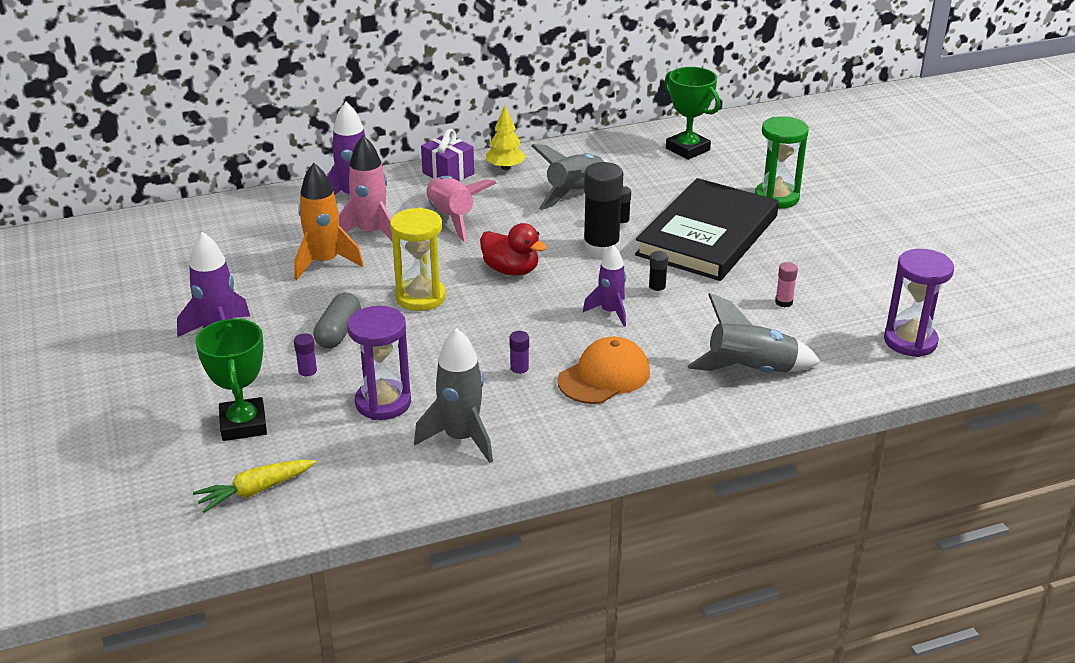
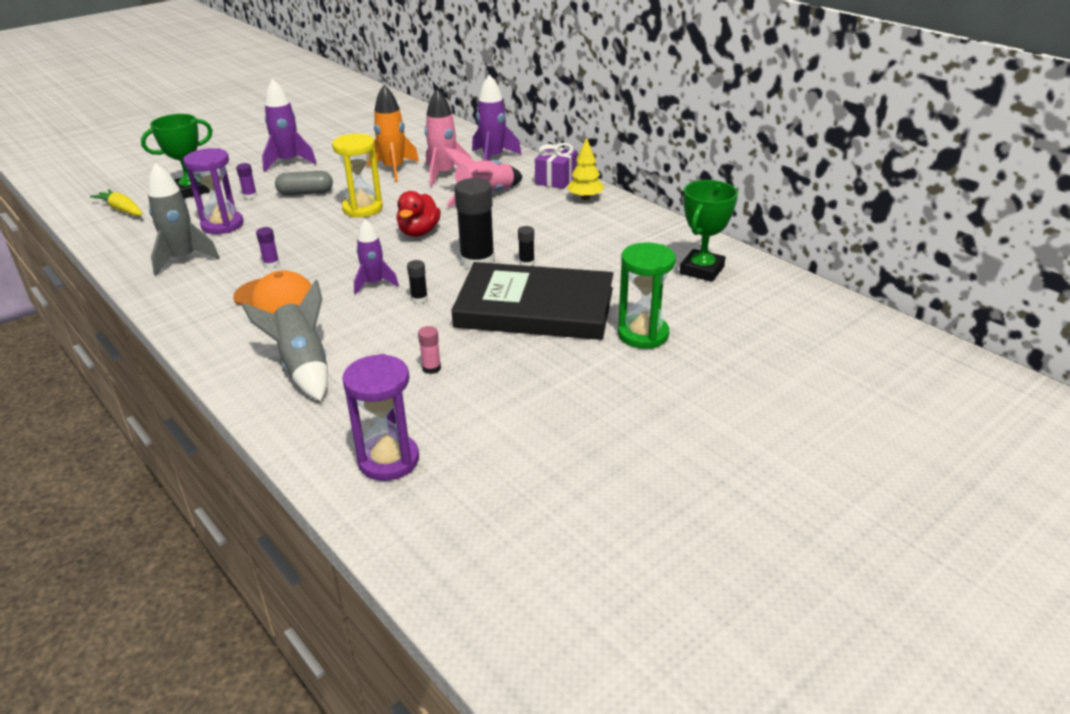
camera: 70 degrees right, 0 degrees up
grey rocket [531,144,607,210] -> none

